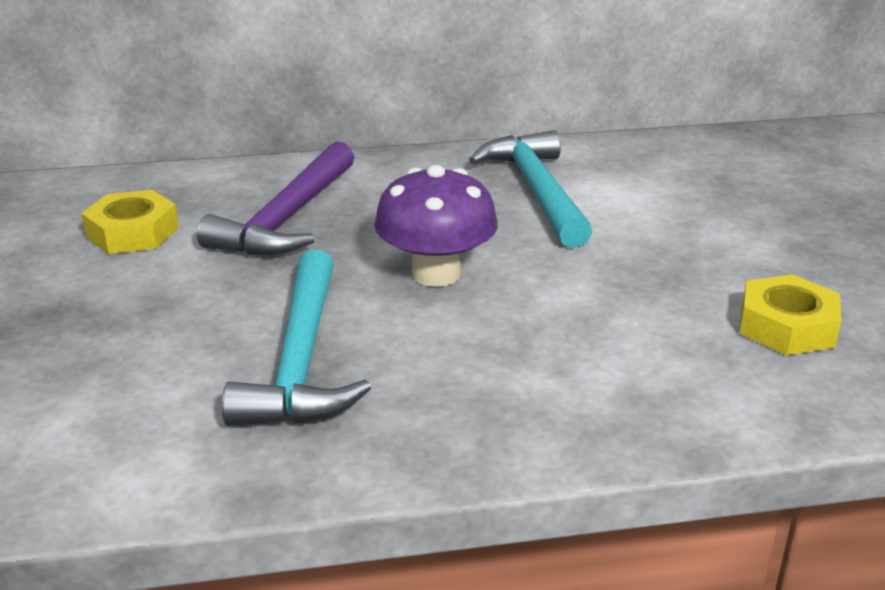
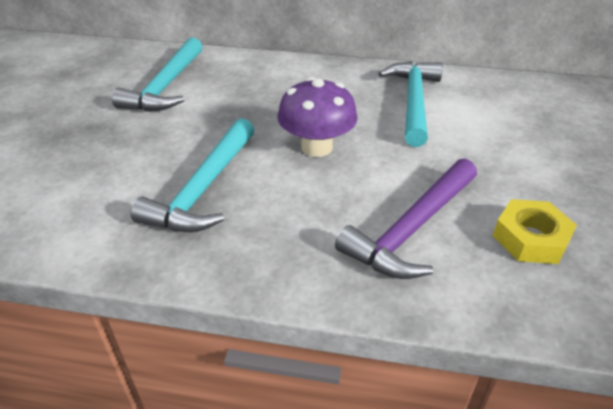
camera: 20 degrees right, 10 degrees up
yellow nut [82,190,179,254] -> turquoise hammer [112,38,203,112]
purple hammer [197,141,355,255] -> purple hammer moved to [335,158,477,279]

